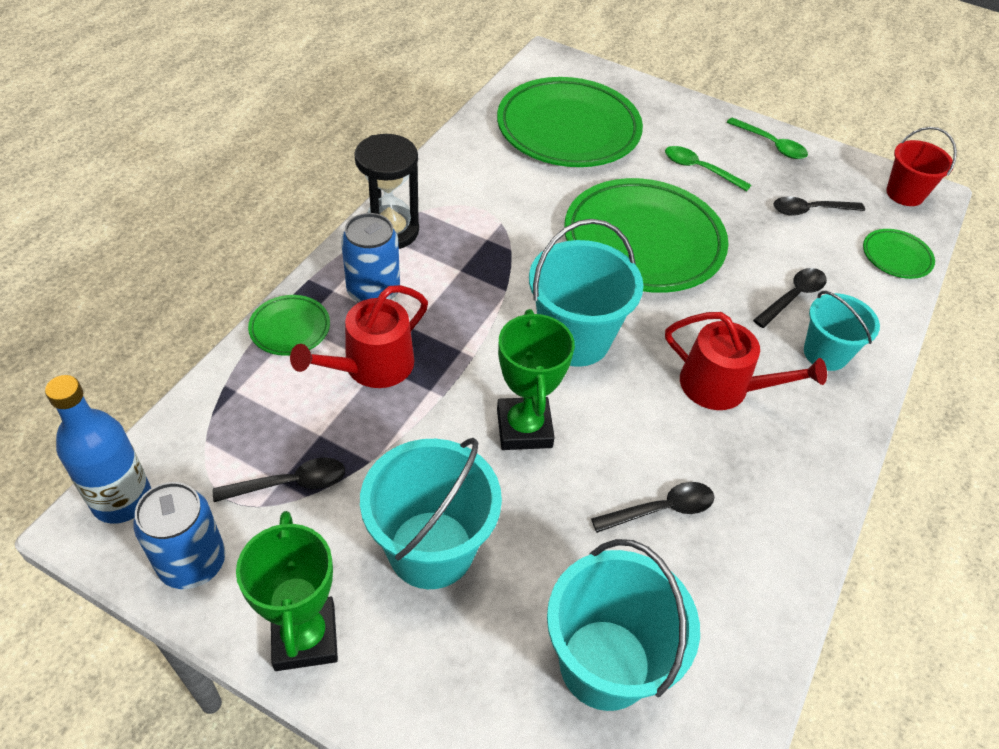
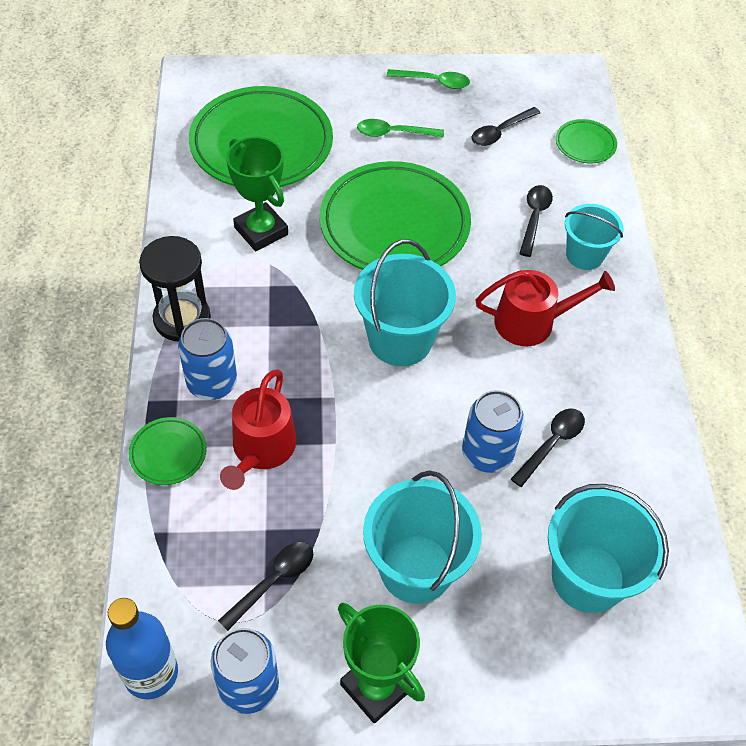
camera: 30 degrees left, 5 degrees up
green trophy [497,309,575,450] -> green trophy moved to [226,136,288,251]
red bucket [886,127,957,206] -> none
none -> blue can [462,390,524,473]

